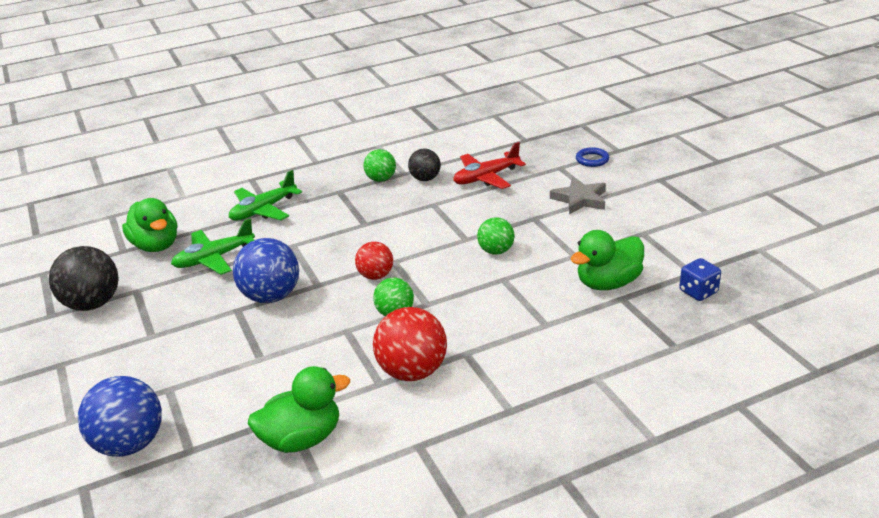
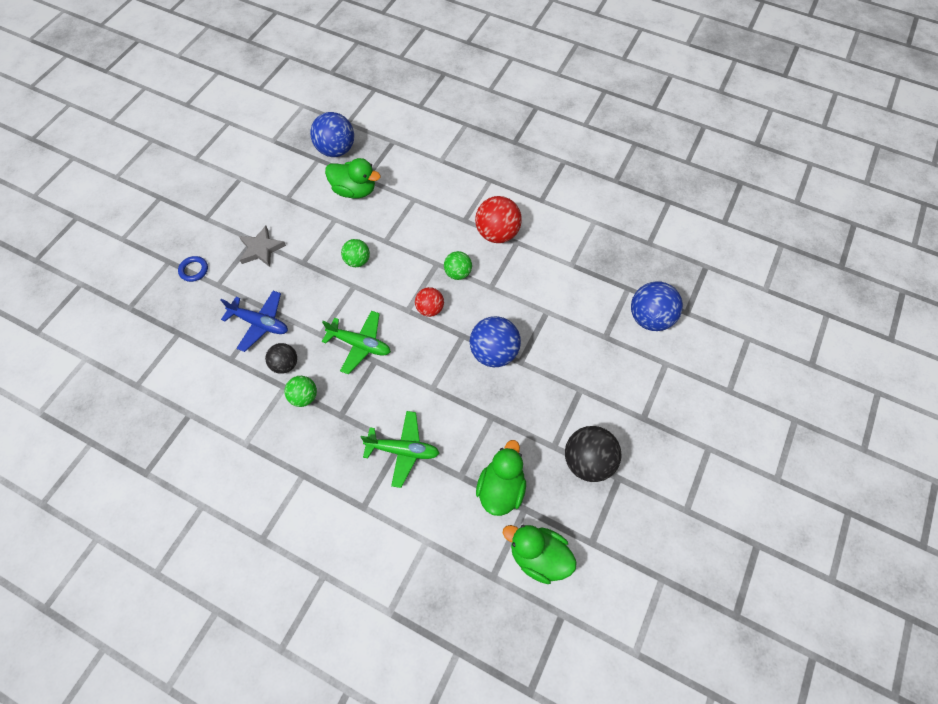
camera: 130 degrees left, 30 degrees up
green plane [171,219,255,275] -> green plane moved to [322,311,391,375]
green duck [248,366,350,453] -> green duck moved to [503,525,577,584]
red plane [453,142,526,189] -> blue plane [221,291,288,352]
blue dice [679,258,721,301] -> blue ball [310,112,354,157]

